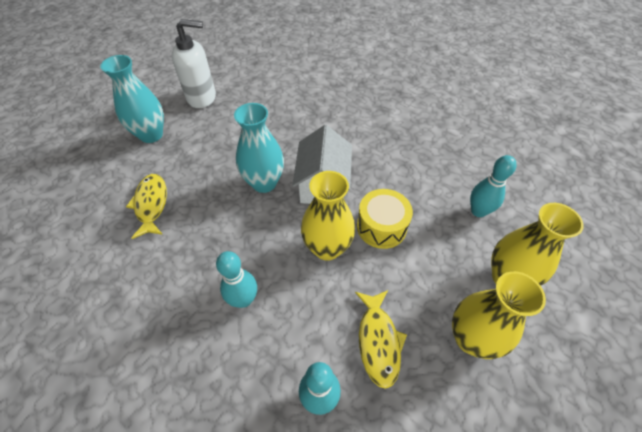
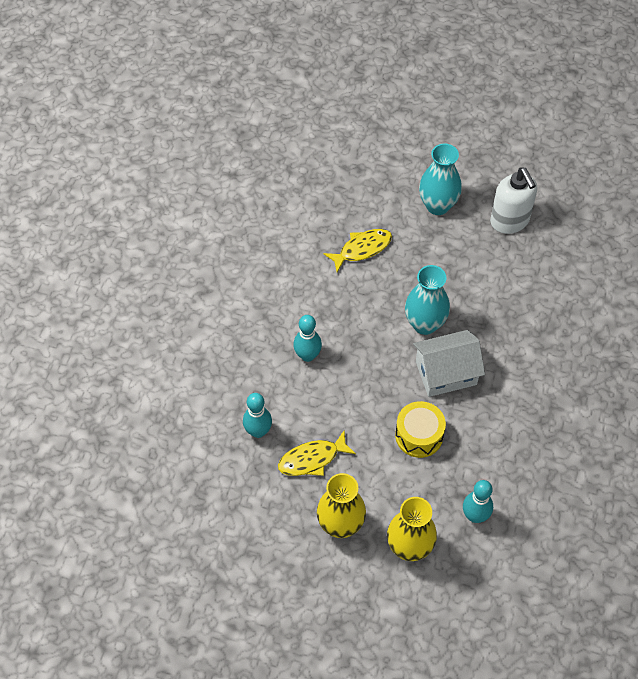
camera: 70 degrees right, 5 degrees up
yellow vase [301,171,355,261] -> none

